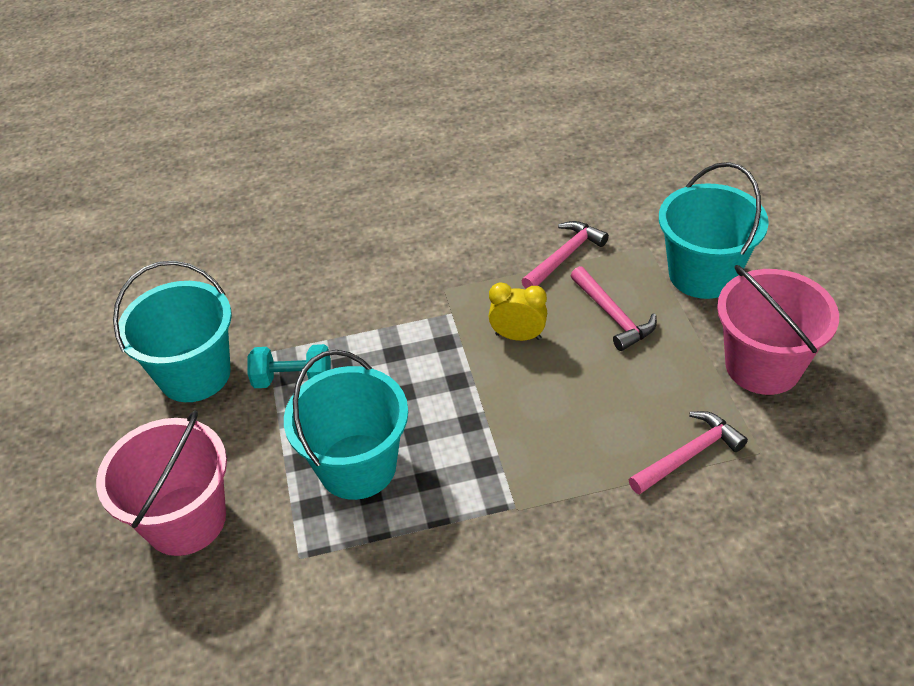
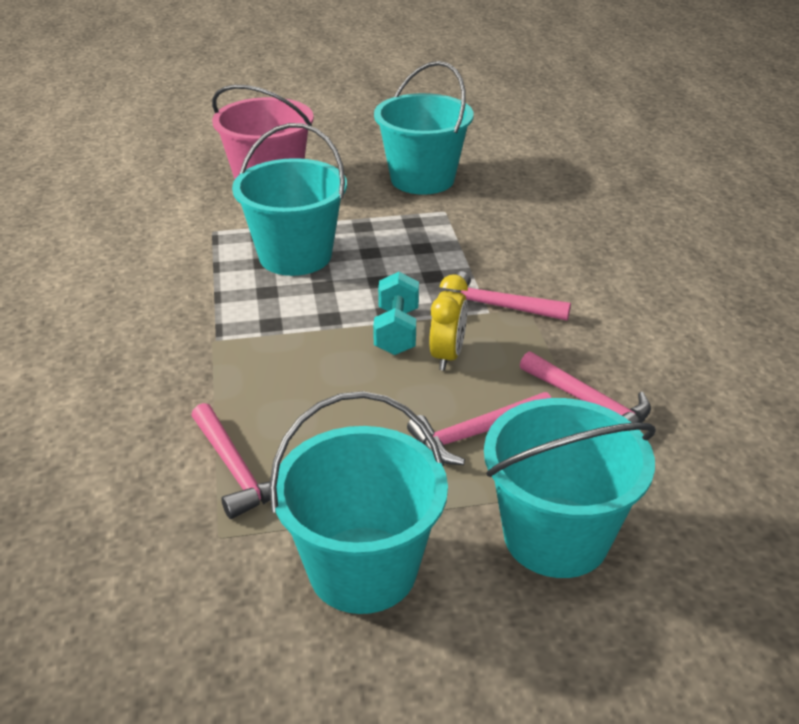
camera: 90 degrees right, 10 degrees down
turquoise dumbbell [247,344,331,388] -> turquoise dumbbell moved to [373,272,419,355]
pink bucket [717,265,839,395] -> turquoise bucket [269,391,448,614]
none -> pink hammer [448,271,571,321]

